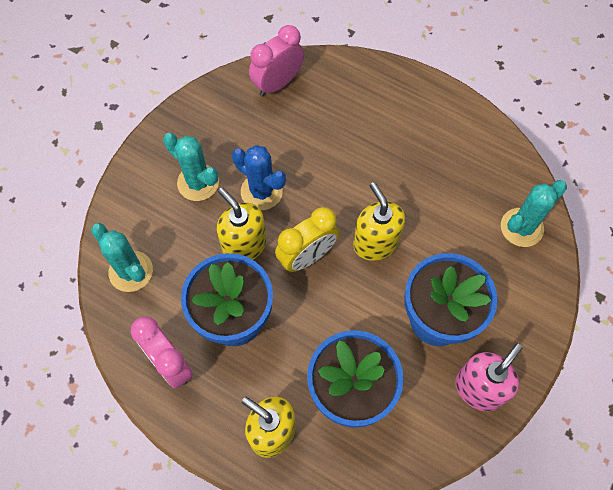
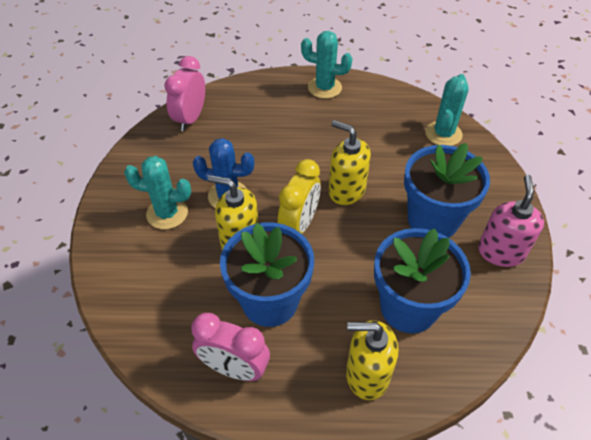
camera: 30 degrees left, 15 degrees down
turquoise cactus [91,223,153,292] -> turquoise cactus moved to [301,31,353,99]

